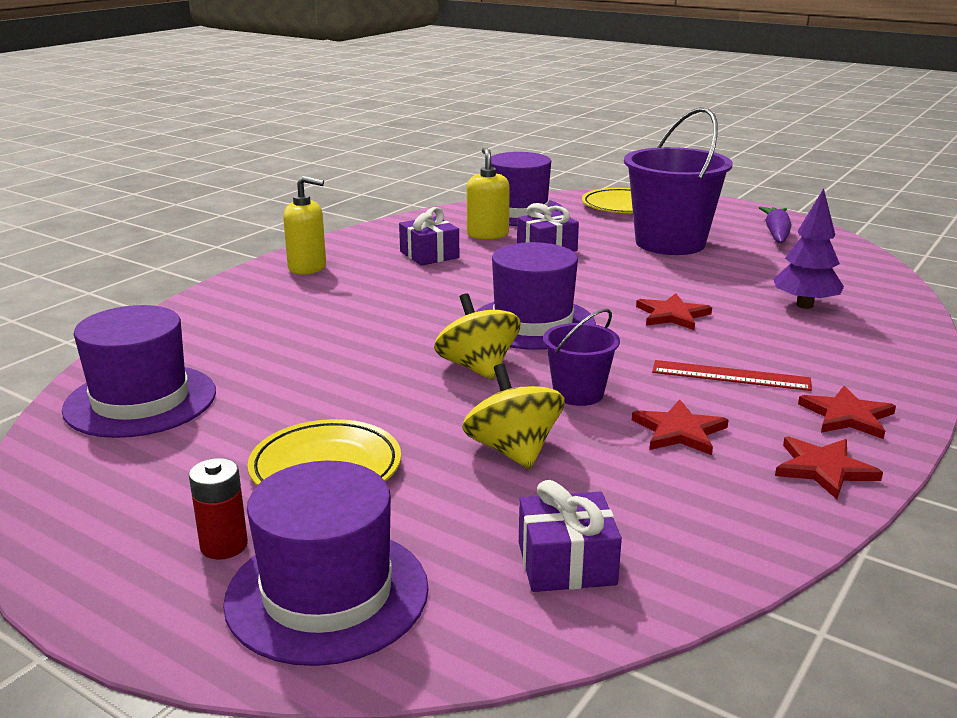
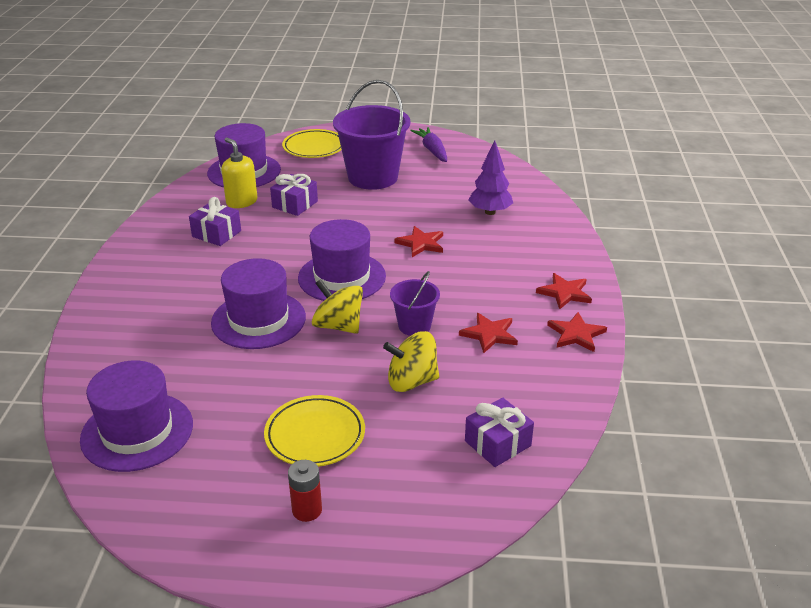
camera: 30 degrees left, 10 degrees up
purple hat [223,461,429,666] -> purple hat moved to [211,258,306,349]
yellow soap dispenser [283,176,326,275] -> none
yellow spinning top [462,364,565,469] -> yellow spinning top turned 45 degrees counterclockwise [383,331,439,392]
red ruler [652,360,812,391] -> none

